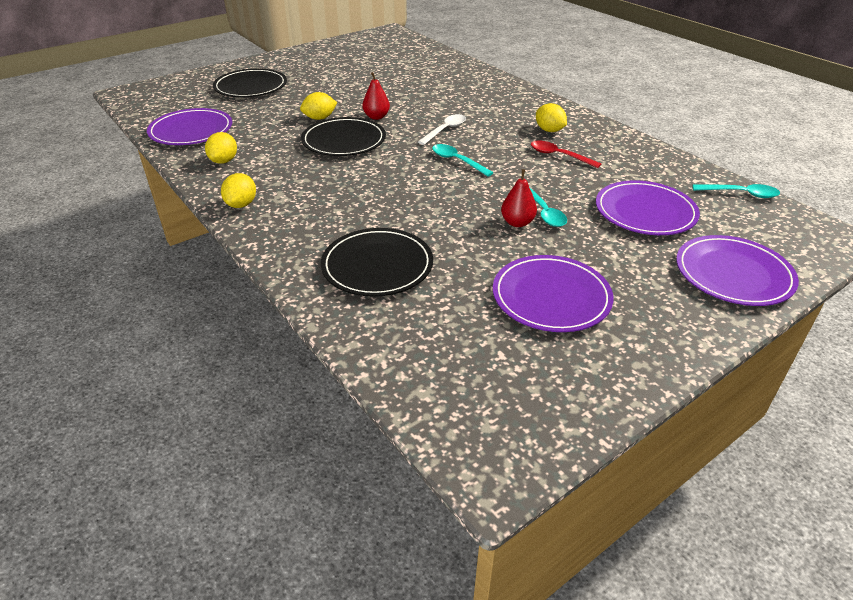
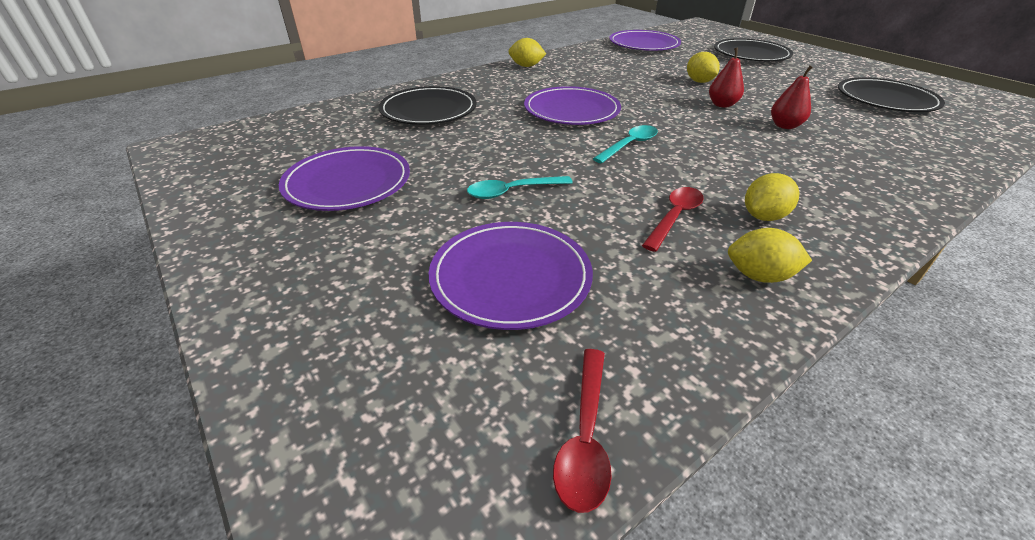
camera: 90 degrees right, 0 degrees up
yellow lemon [205,132,237,164] -> yellow lemon moved to [728,228,812,283]
black plate [301,117,386,156] -> black plate moved to [838,77,945,112]
white spoon [418,114,466,145] -> none
red pear [501,169,537,227] -> red pear moved to [771,66,813,129]
purple plate [676,235,799,306] -> purple plate moved to [524,86,621,125]
turquoise spoon [692,184,780,198] -> red spoon [553,349,612,513]

